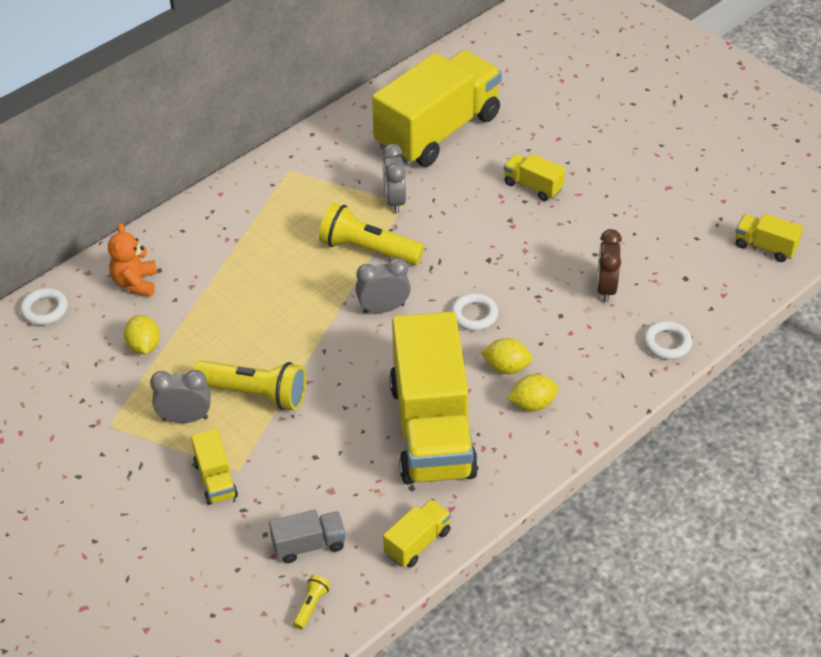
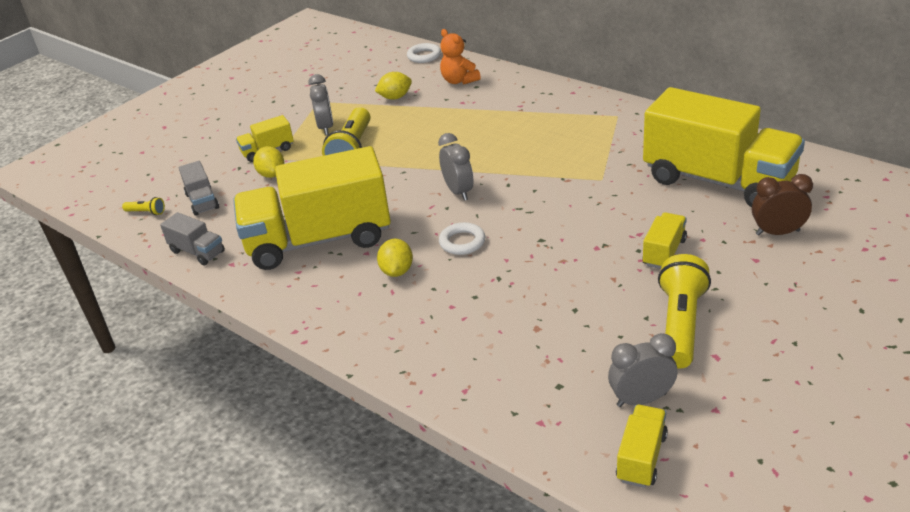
camera: 85 degrees right, 10 degrees down
orange teddy bear [108,223,158,297] -> orange teddy bear turned 120 degrees counterclockwise [440,29,481,84]
yellow flashlight [319,203,424,265] -> yellow flashlight moved to [658,254,711,369]
grey clock [382,144,406,213] -> grey clock moved to [608,333,678,407]
yellow truck [383,499,451,568] -> grey truck [160,212,225,266]
yellow lemon [508,374,558,411] -> yellow lemon moved to [253,146,284,178]
brown clock [597,229,622,302] -> brown clock moved to [752,174,813,235]
white ring [643,321,692,360] -> none

